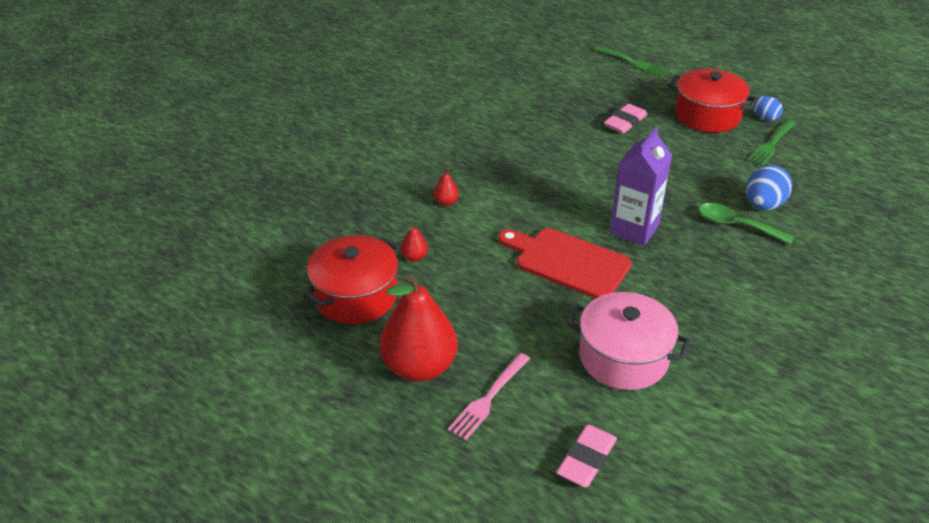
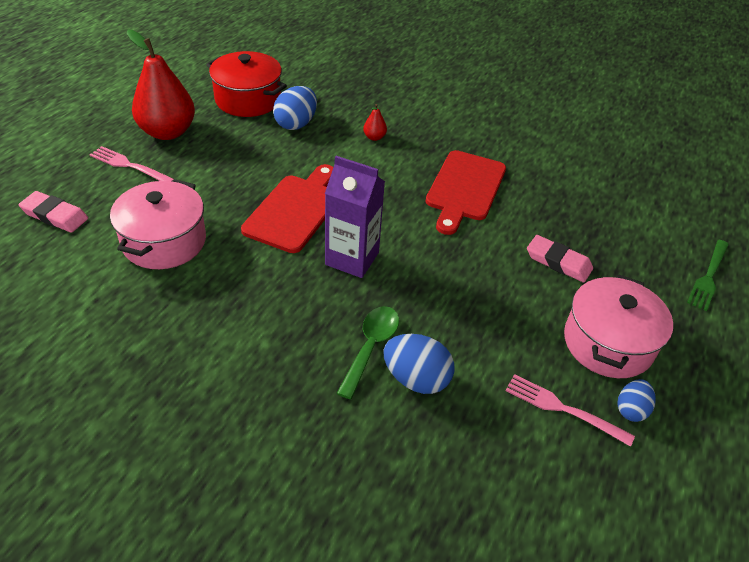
camera: 80 degrees right, 5 degrees up
red pear [401,223,428,262] -> blue egg [273,86,317,130]
red pot [668,69,758,133] -> pink pot [564,274,673,378]
green fork [748,119,796,166] -> pink fork [505,374,635,447]
none -> red cutting board [426,150,506,235]

